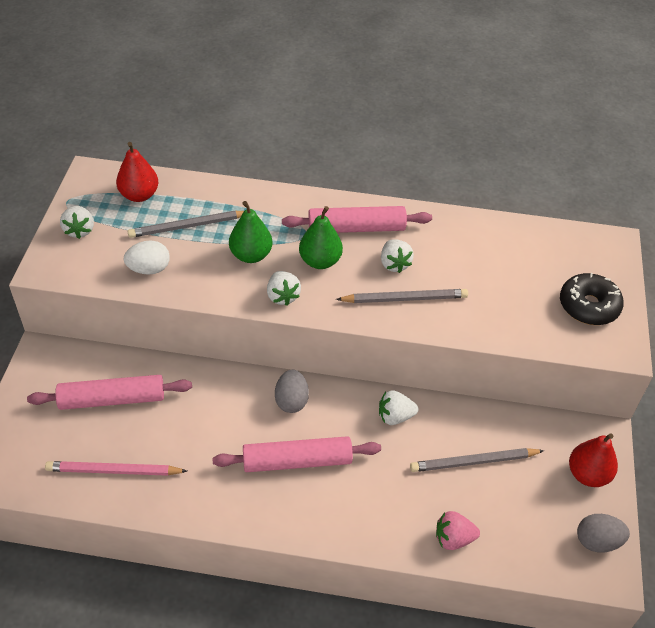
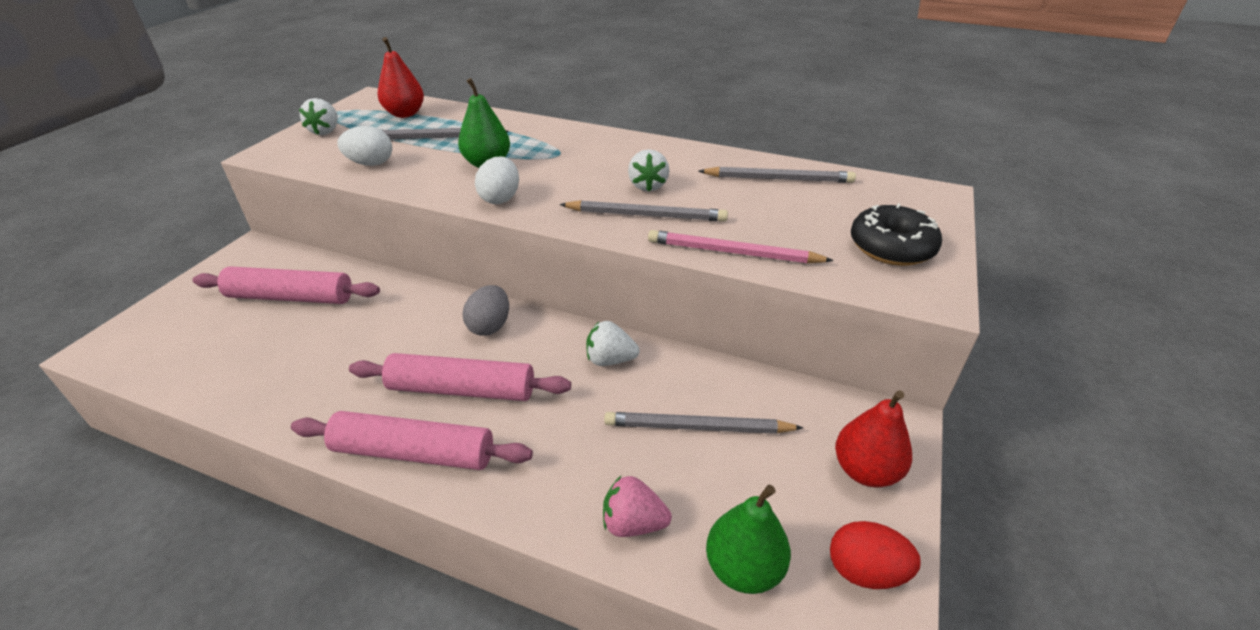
camera: 15 degrees right, 10 degrees down
pink pencil [45,461,187,476] -> pink pencil moved to [648,230,834,263]
white strawberry [267,271,301,306] -> white egg [475,157,519,204]
pink rolling pin [282,206,432,233] -> pink rolling pin moved to [291,411,533,470]
green pear [299,206,343,269] -> green pear moved to [706,485,791,594]
grey egg [577,514,630,553] -> red egg [830,521,921,589]
none -> grey pencil [699,167,856,183]

